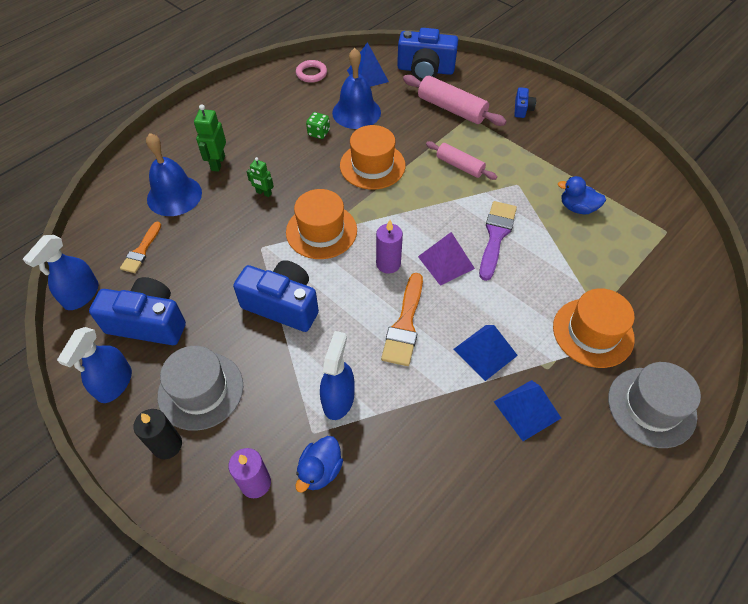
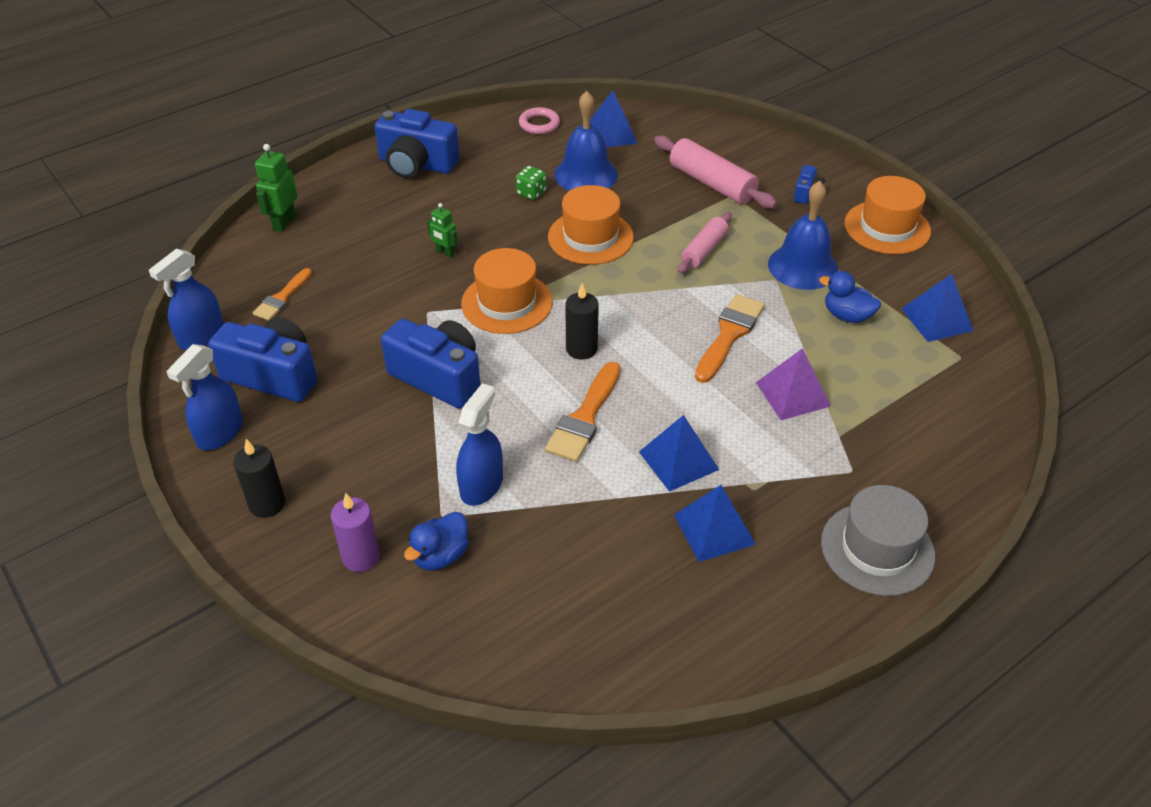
camera: 10 degrees right, 10 degrees down
blue bell [146,133,202,216] -> blue bell moved to [768,181,839,290]
grey hat [157,346,243,431] -> none
green robot [194,104,226,172] -> green robot moved to [255,144,297,232]
purple candle [376,220,403,274] -> black candle [565,283,599,360]
blue camera [397,28,458,81] -> blue camera moved to [375,109,460,178]
purple pyramid [418,232,475,286] -> purple pyramid moved to [756,348,831,420]
pink rolling pin [426,141,497,180] -> pink rolling pin turned 75 degrees clockwise [677,212,731,274]
purple brush [479,201,517,281] -> orange brush [695,294,765,383]
orange hat [553,288,635,368] -> orange hat moved to [845,176,931,254]
none -> blue pyramid [901,274,974,342]

